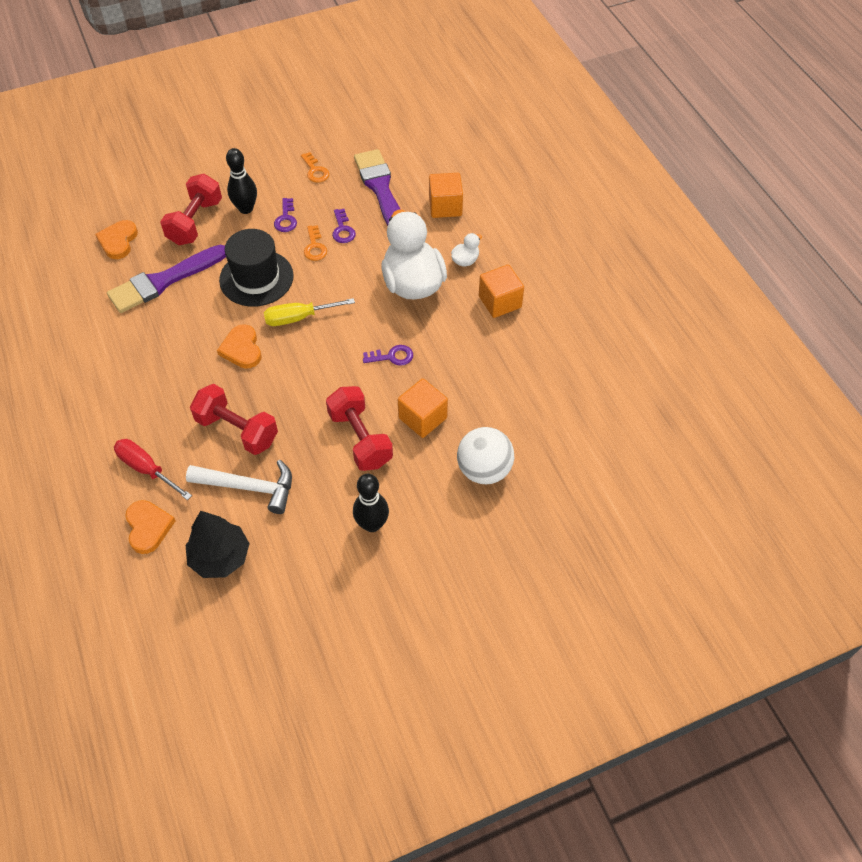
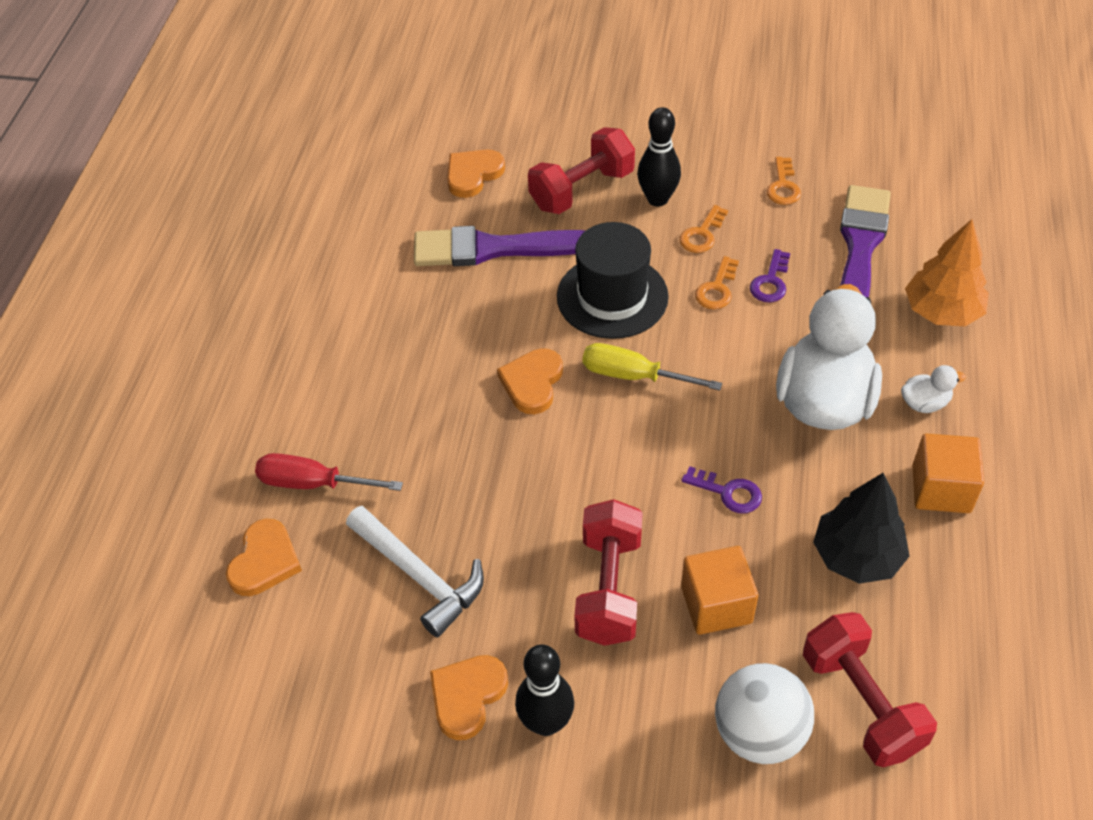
camera: 35 degrees right, 5 degrees down
red screwdriver [114,439,192,500] -> red screwdriver turned 60 degrees counterclockwise [255,453,403,491]
black tree [186,511,250,578] -> black tree moved to [813,473,909,584]
red dumbbell [190,384,278,455] -> red dumbbell moved to [803,612,937,767]
purple key [274,198,297,232] -> orange key [679,205,728,253]
orange cube [429,173,463,218] -> orange tree [905,219,989,326]
none -> orange heart [430,655,508,740]

